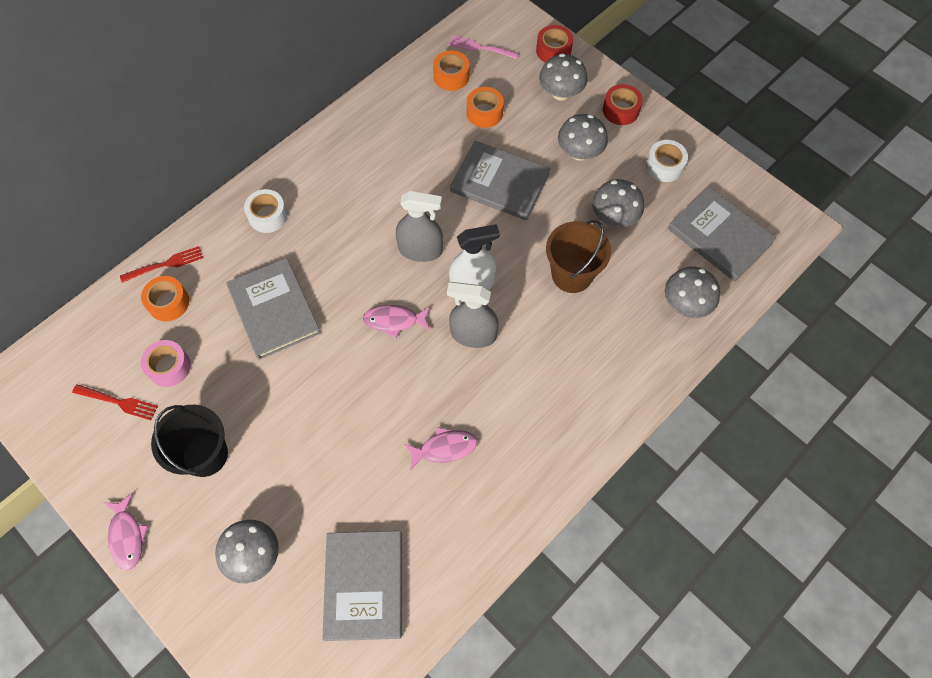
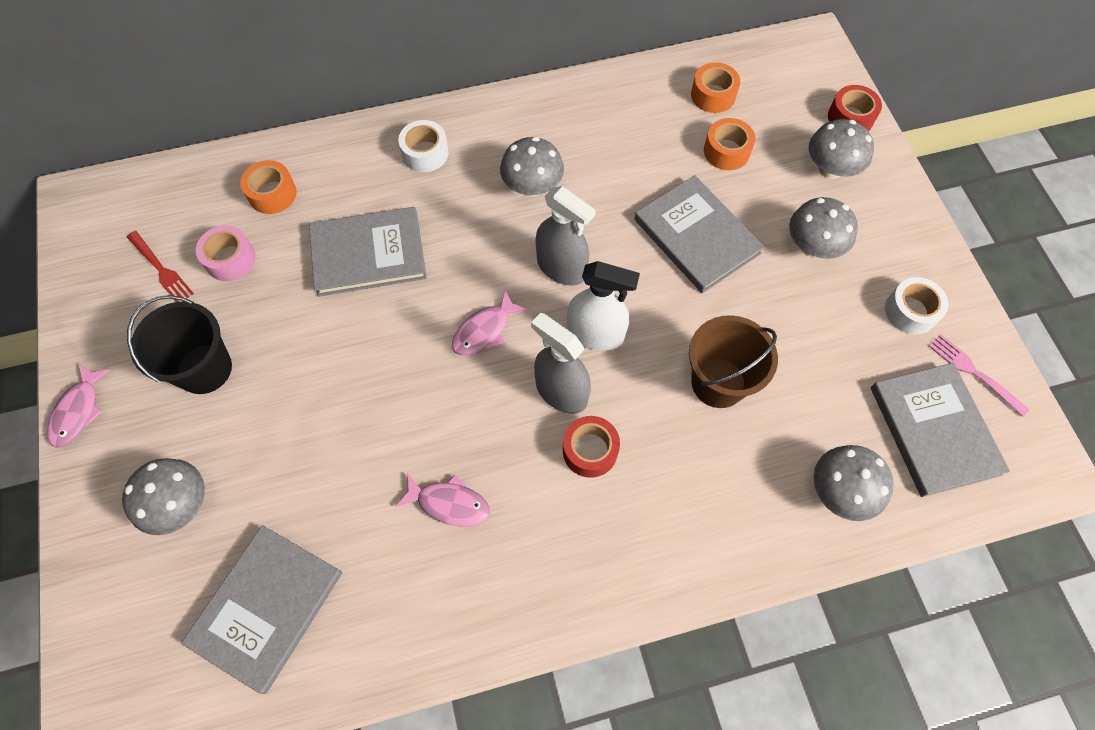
camera: 30 degrees right, 0 degrees up
red fork [120,246,203,283] -> none
grey book [226,258,321,360] -> grey book turned 75 degrees clockwise [309,207,427,297]
pink fish [363,305,430,338] -> pink fish turned 75 degrees counterclockwise [452,290,528,356]
pink fork [448,35,519,59] -> pink fork moved to [929,334,1030,417]
grey mushroom [592,179,644,227] -> grey mushroom moved to [500,137,564,197]
red tape [603,84,643,125] -> red tape moved to [563,416,620,478]

